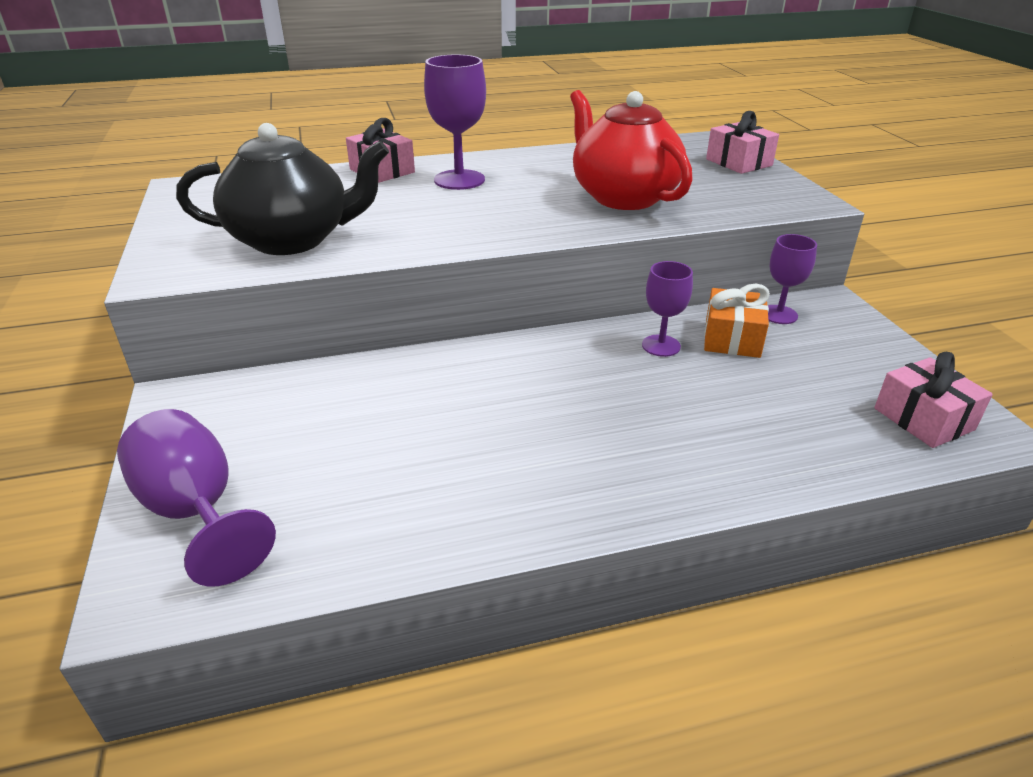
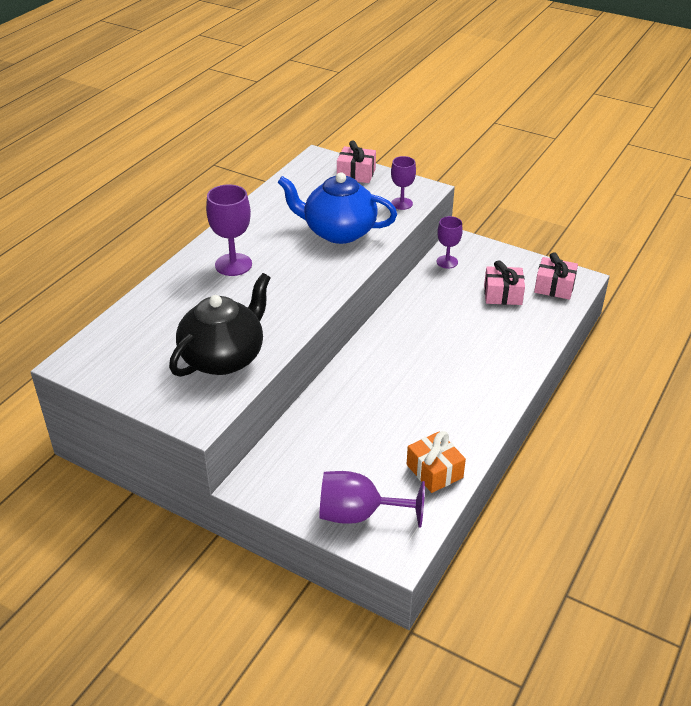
camera: 45 degrees left, 5 degrees up
pink gift [346,118,415,183] -> pink gift moved to [484,260,525,305]
red teapot [570,90,693,210] -> blue teapot [278,172,397,244]
purple goblet [642,261,693,357] -> purple goblet moved to [391,156,416,210]
orange gift [704,284,770,358] -> orange gift moved to [407,431,466,493]

